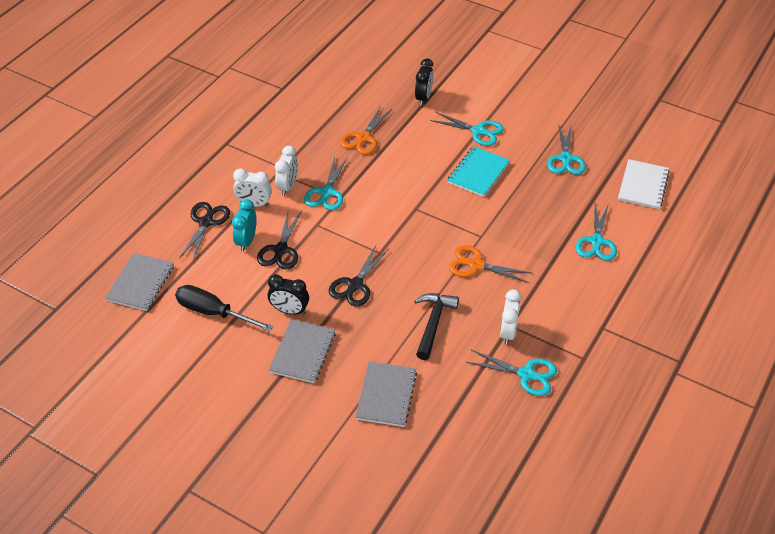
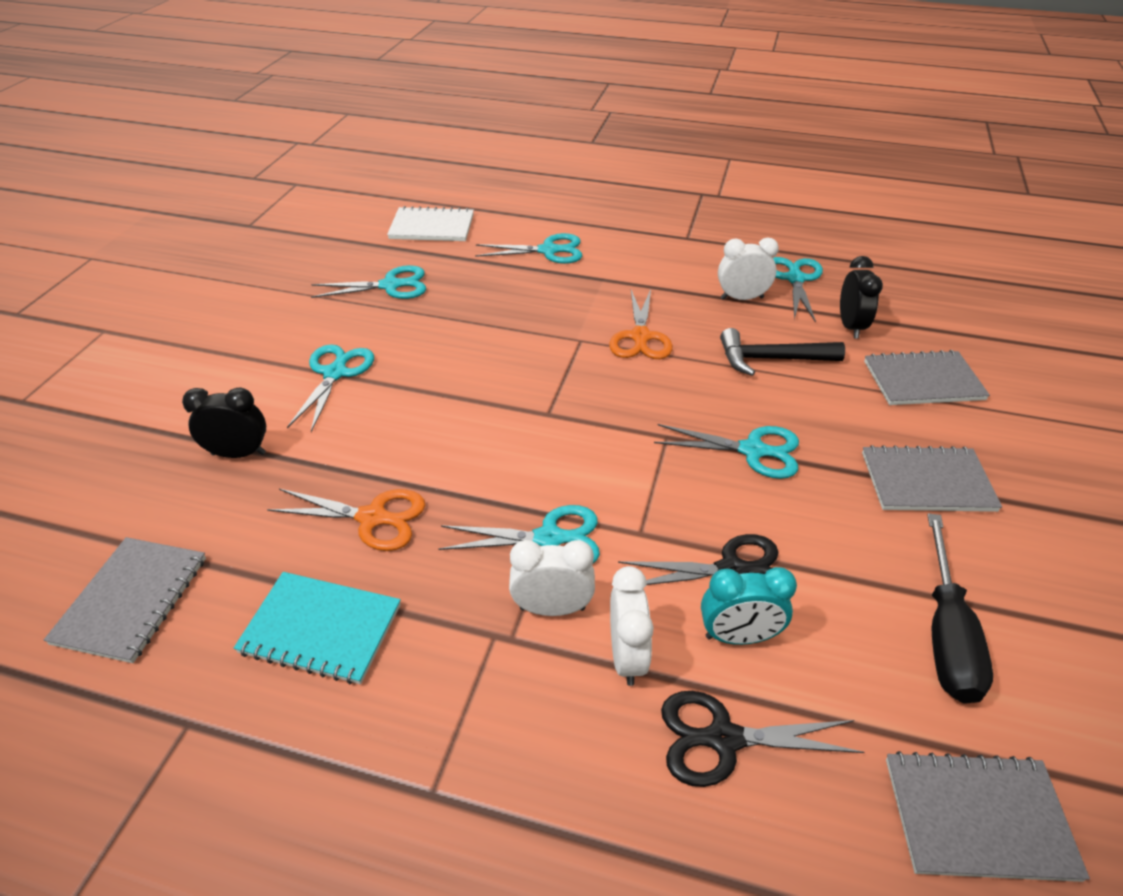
camera: 105 degrees left, 5 degrees down
black clock [268,274,309,315] -> black clock moved to [840,256,883,338]
black scissors [329,245,388,307] -> turquoise scissors [654,424,799,479]
turquoise notebook [447,146,510,197] -> turquoise notebook moved to [234,572,401,684]
none -> grey notebook [44,537,206,663]

